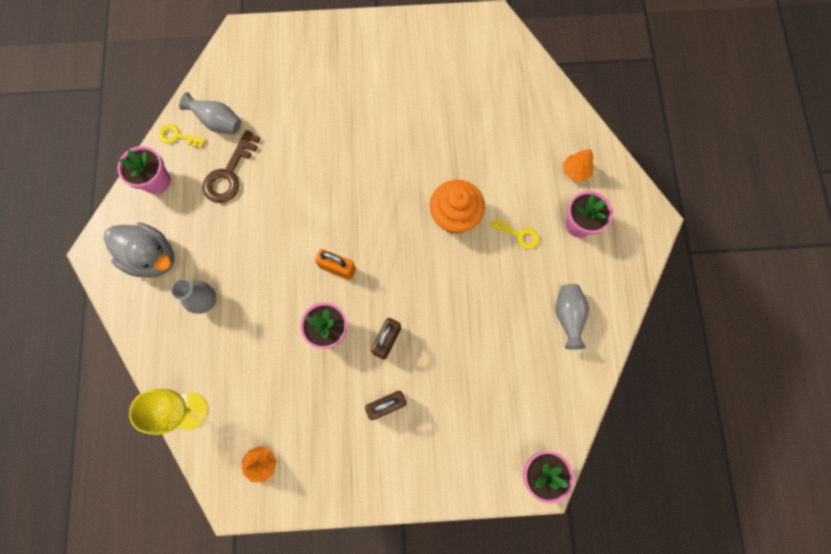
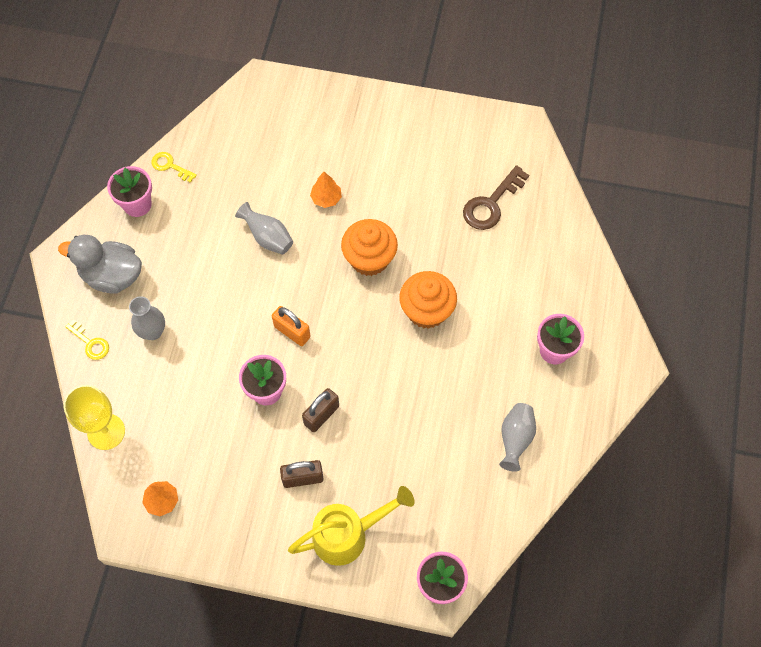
camera: 15 degrees right, 10 degrees down
grey duck [104,222,174,278] -> grey duck turned 150 degrees clockwise [58,235,142,294]
grey vase [179,92,241,134] -> grey vase moved to [235,202,293,255]
brown key [203,130,261,203] -> brown key moved to [463,165,529,230]
yellow key [491,218,540,249] -> yellow key moved to [65,320,109,360]
orange tree [563,149,594,182] -> orange tree moved to [310,172,342,208]
none -> yellow watering can [288,486,414,566]
none -> orange cupcake [341,219,398,276]

